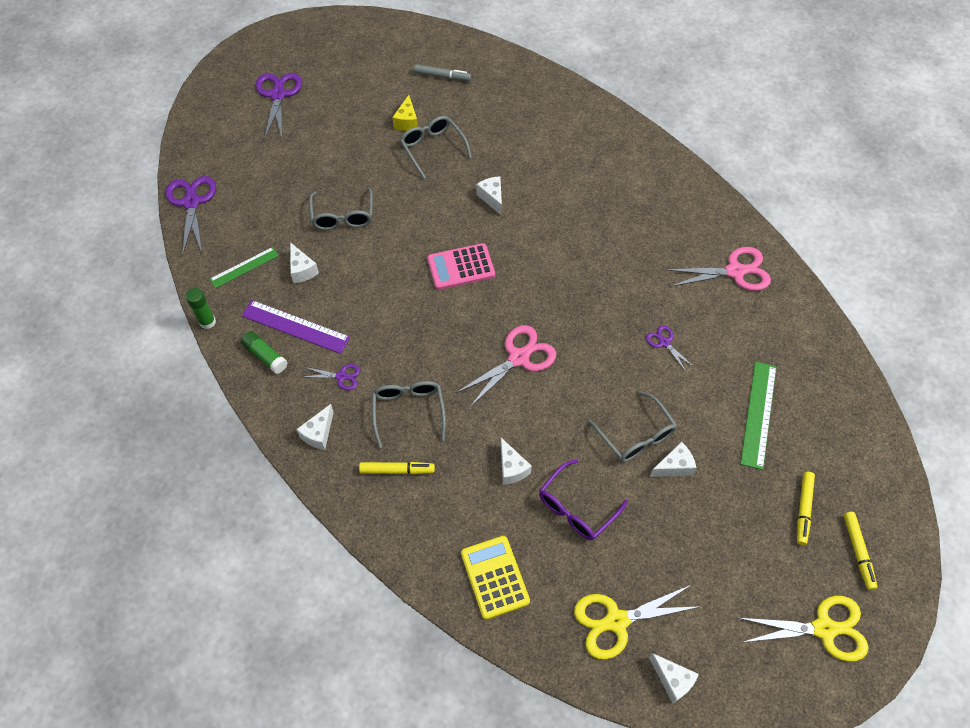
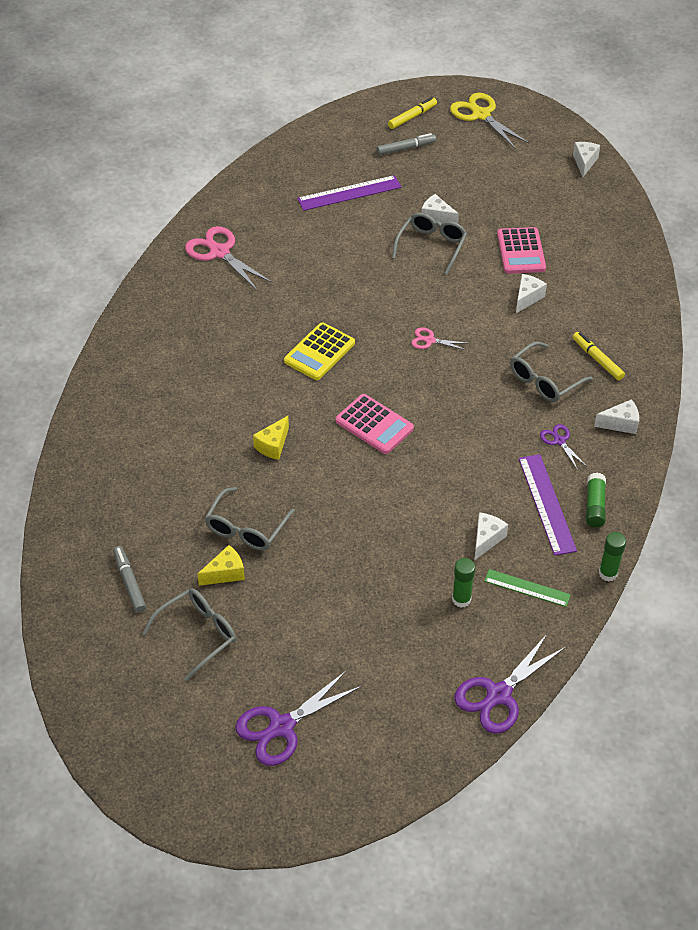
camera: 125 degrees left, 10 degrees down
grey glasses [309,187,373,230] -> grey glasses moved to [142,588,236,681]
pink scissors [456,325,556,408] -> pink scissors [411,327,466,350], size x0.53
yellow calculator [461,536,530,620] -> yellow calculator moved to [284,323,355,380]
white cheese [476,176,502,216] -> yellow cheese [253,416,289,460]
purple glasses [539,459,628,540] -> pink calculator [497,227,546,274]
yellow scissors [574,585,701,659] -> none
purple scissors [646,325,694,371] -> none
green ruler [740,362,777,470] -> purple ruler [297,175,401,211]
yellow marker [797,472,815,545] -> grey marker [377,133,436,155]
none -> green glue stick [452,558,475,608]

